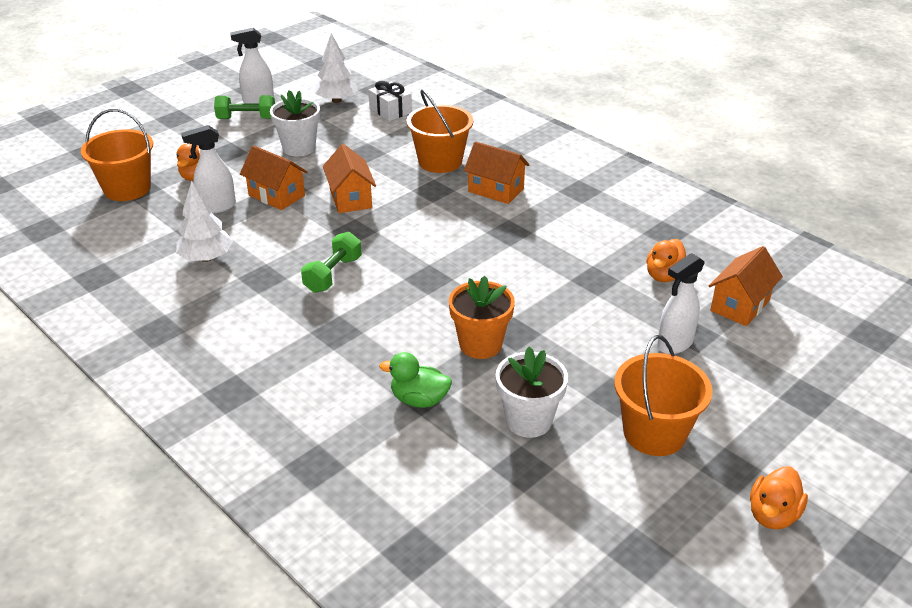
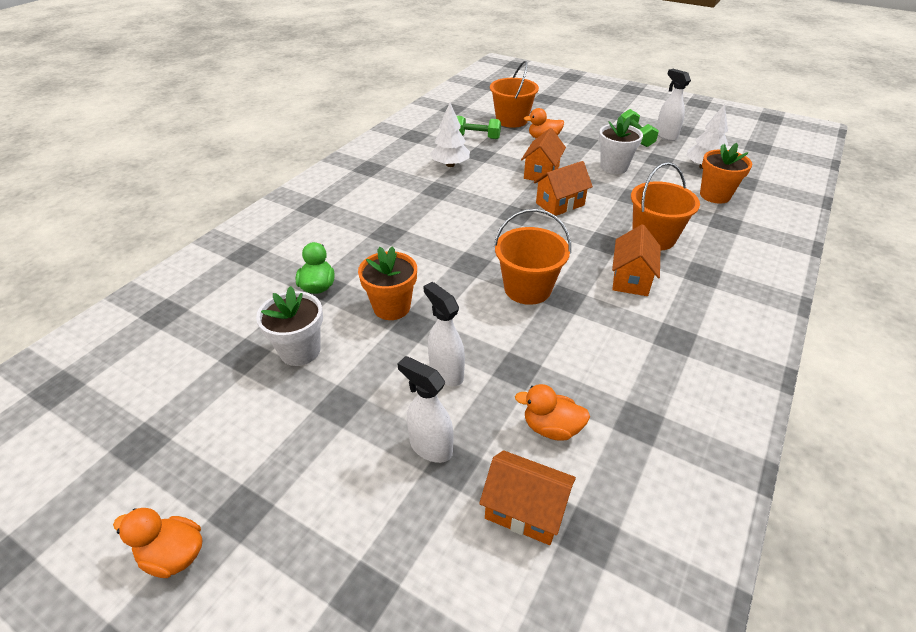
camera: 75 degrees right, 5 degrees up
white spray bottle [181,125,236,213] -> white spray bottle moved to [423,282,465,386]
green dumbbell [301,232,362,293] -> green dumbbell moved to [457,116,501,139]
white gift [368,81,412,121] -> orange flower pot [700,143,752,204]
orange bucket [614,335,713,456] -> orange bucket moved to [494,209,571,305]

